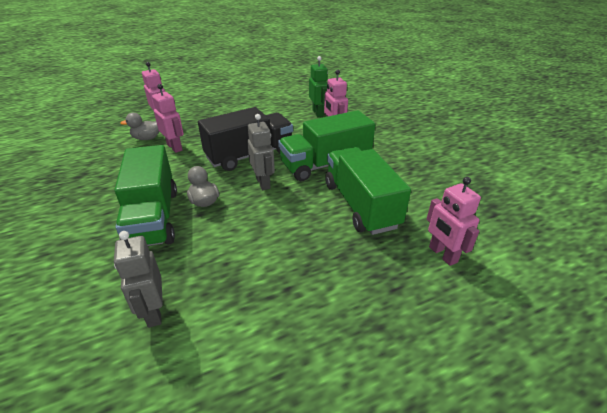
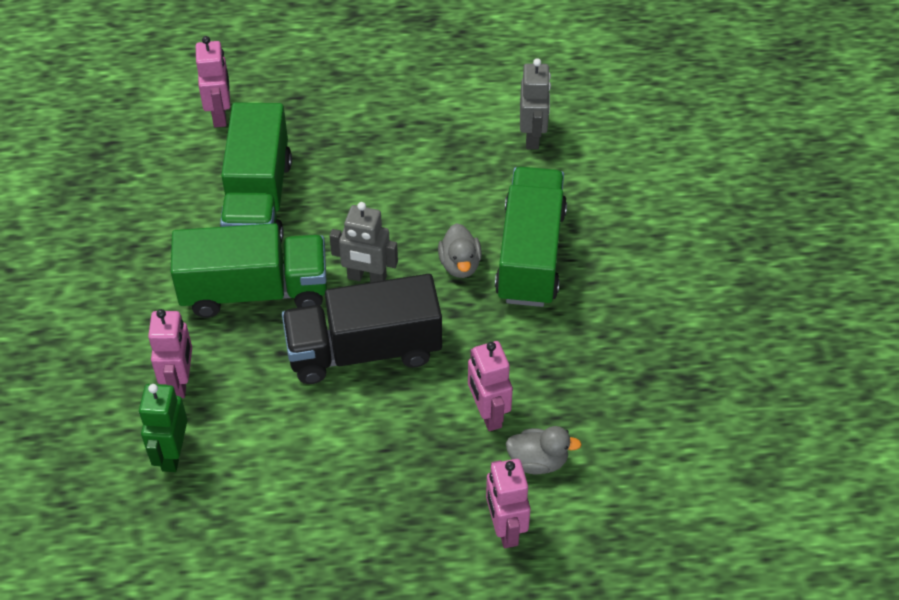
camera: 160 degrees left, 15 degrees up
grey robot [247,114,275,190] -> grey robot turned 75 degrees counterclockwise [330,202,398,283]

